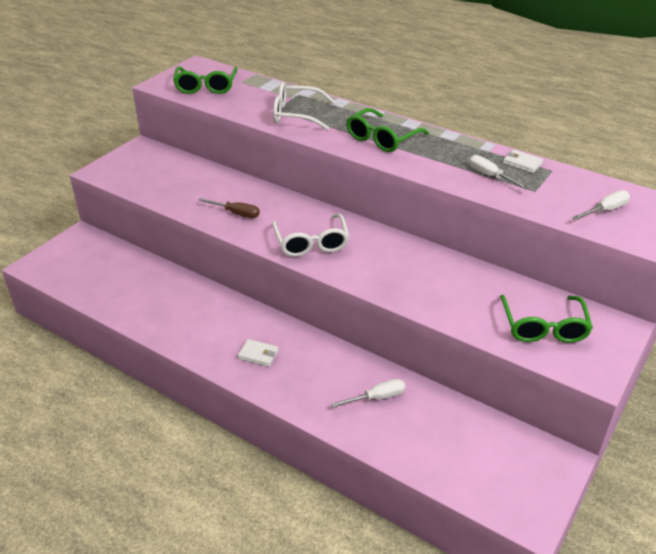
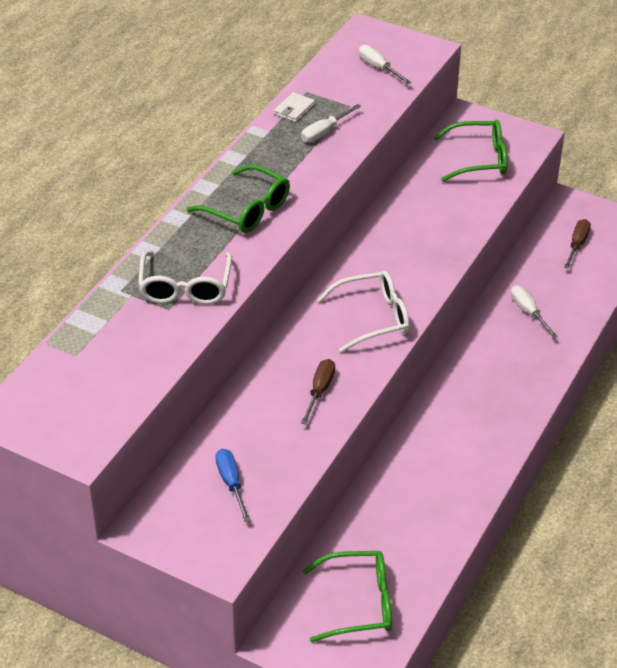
camera: 95 degrees left, 5 degrees up
green glasses [173,66,238,94] -> green glasses moved to [303,551,392,642]
white wallet [238,339,279,367] -> none
none -> blue screwdriver [215,449,250,522]
none -> brown screwdriver [564,219,591,269]

